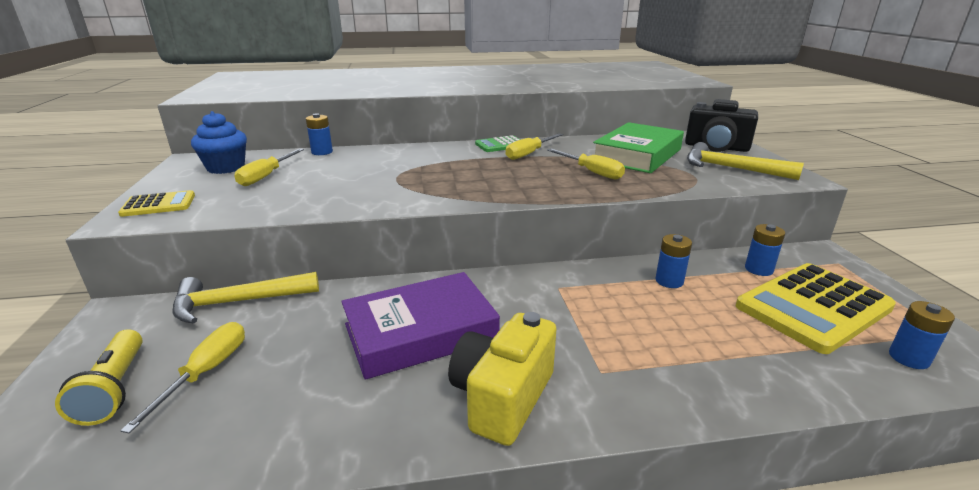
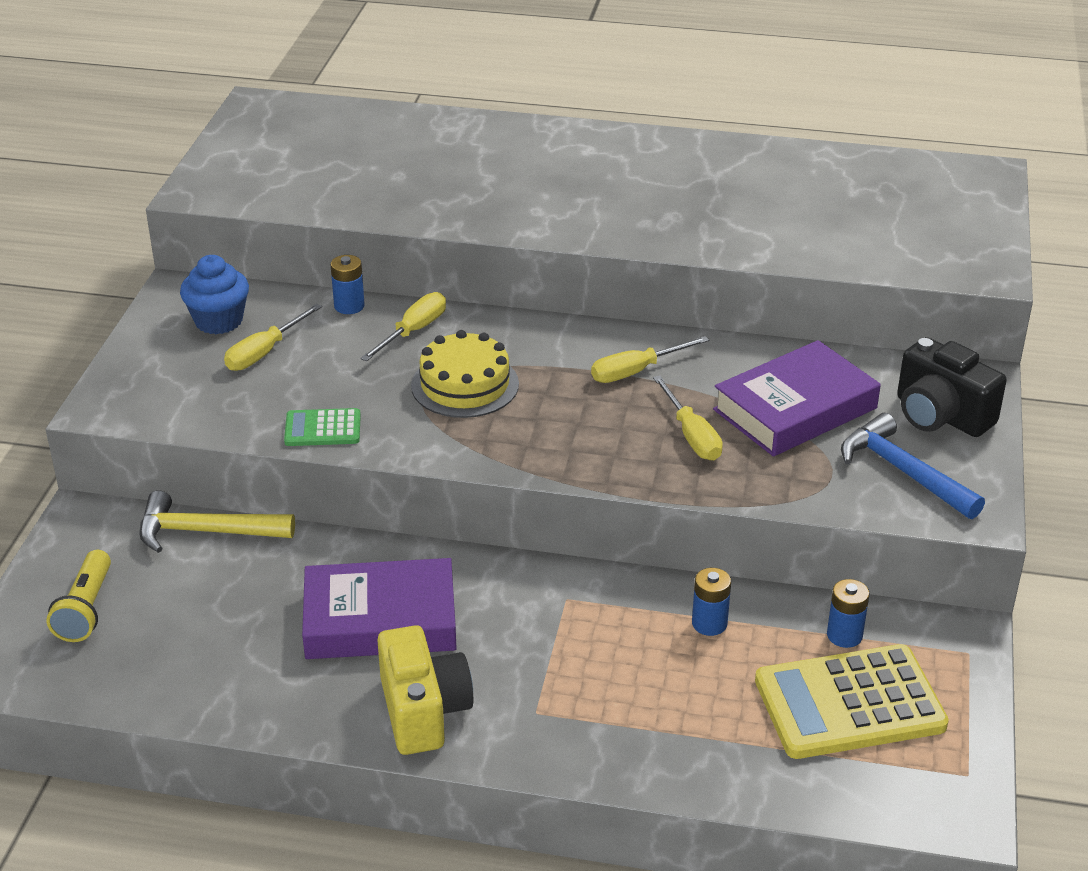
camera: 20 degrees right, 10 degrees up
yellow calculator [118,190,195,217] -> none
yellow screwdriver [120,322,245,433] -> yellow screwdriver moved to [360,292,446,362]
yellow camera [448,312,557,446] -> yellow camera turned 120 degrees clockwise [377,625,473,755]
green calculator [475,135,520,152] -> green calculator moved to [284,408,361,446]
green book [593,122,684,173] -> purple book [713,340,881,457]
yellow hammer [687,142,804,180] -> blue hammer [841,413,985,519]
blue battery [889,301,955,369] -> none
none -> yellow cake [411,330,519,418]

